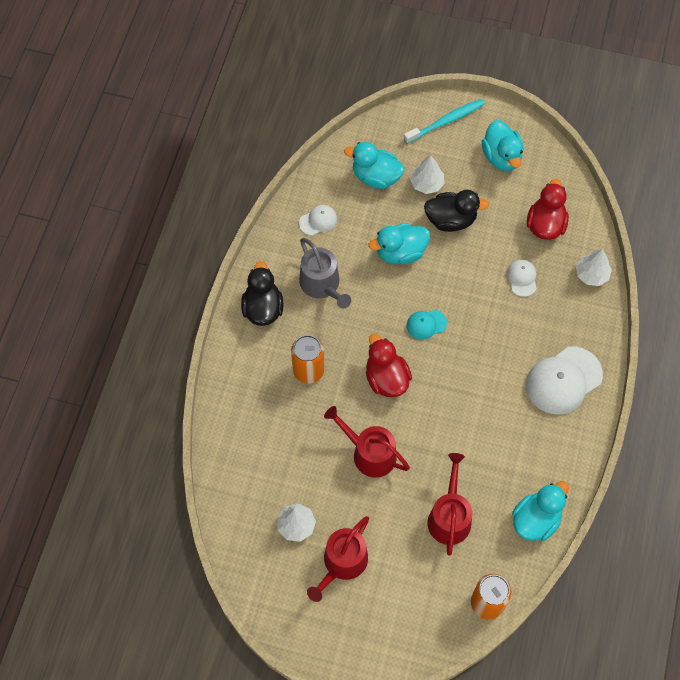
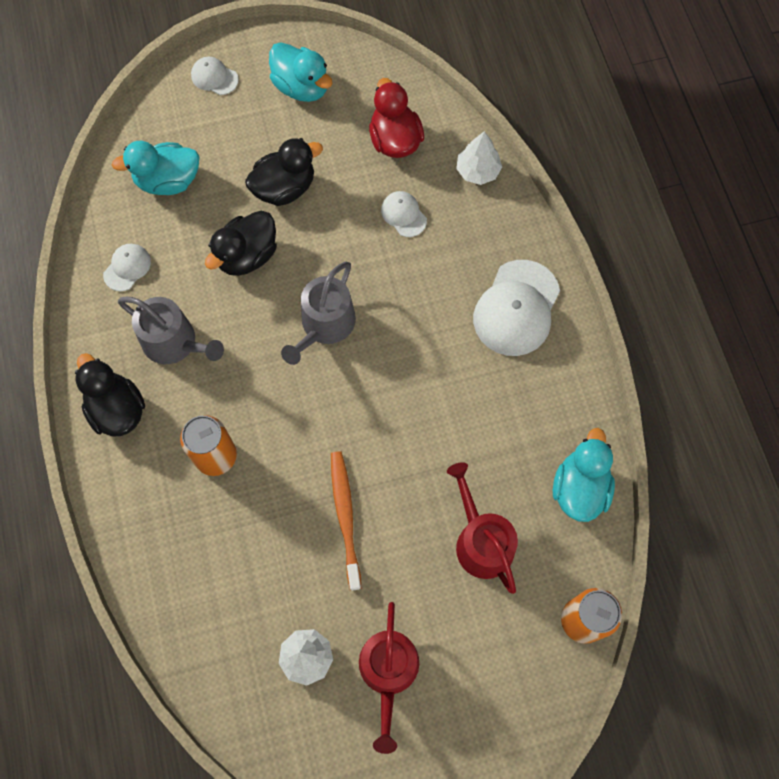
camera: 30 degrees left, 5 degrees up
red watering can [324,406,410,478] -> orange toothbrush [331,451,361,591]
red duck [366,334,412,397] -> none
turquoise duck [368,223,430,264] -> black duck [205,211,277,276]
turquoise toothbrush [404,99,484,144] -> white cap [191,57,239,95]
turquoise cap [407,310,447,340] -> grey watering can [281,262,356,365]
white tree [410,155,445,194] -> none

